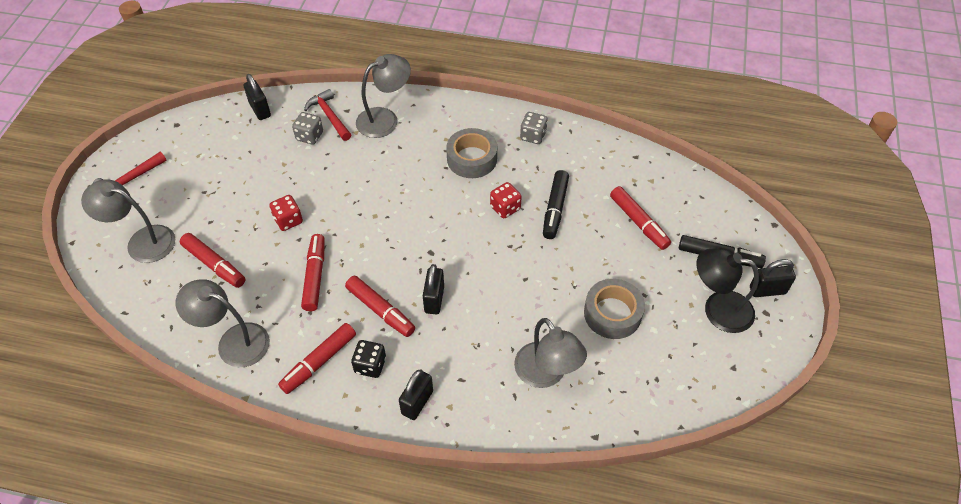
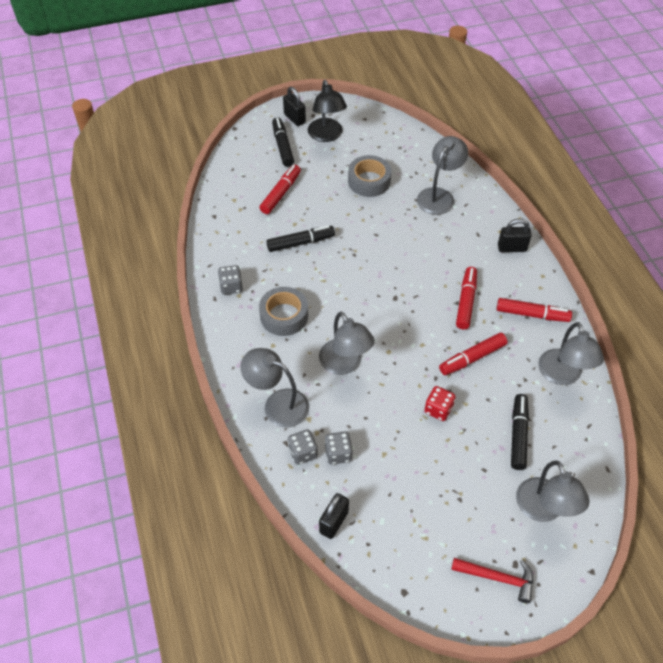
camera: 120 degrees left, 0 degrees up
red marker [180,233,245,288] -> black marker [511,394,529,470]
red hammer [304,89,351,141] -> grey dice [288,429,318,465]
black dice [351,340,386,378] -> none
black padlock [423,264,444,314] -> none
red dice [490,182,522,218] -> none
none -> grey lamp [319,312,375,375]

